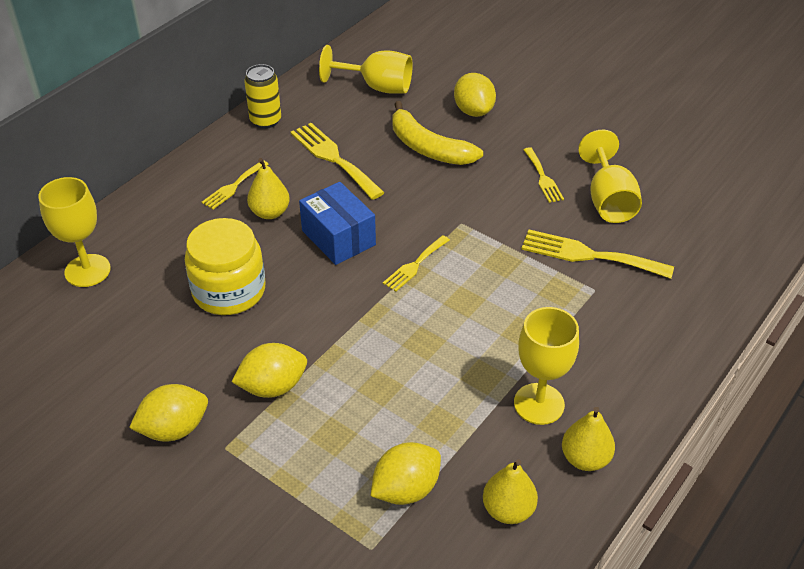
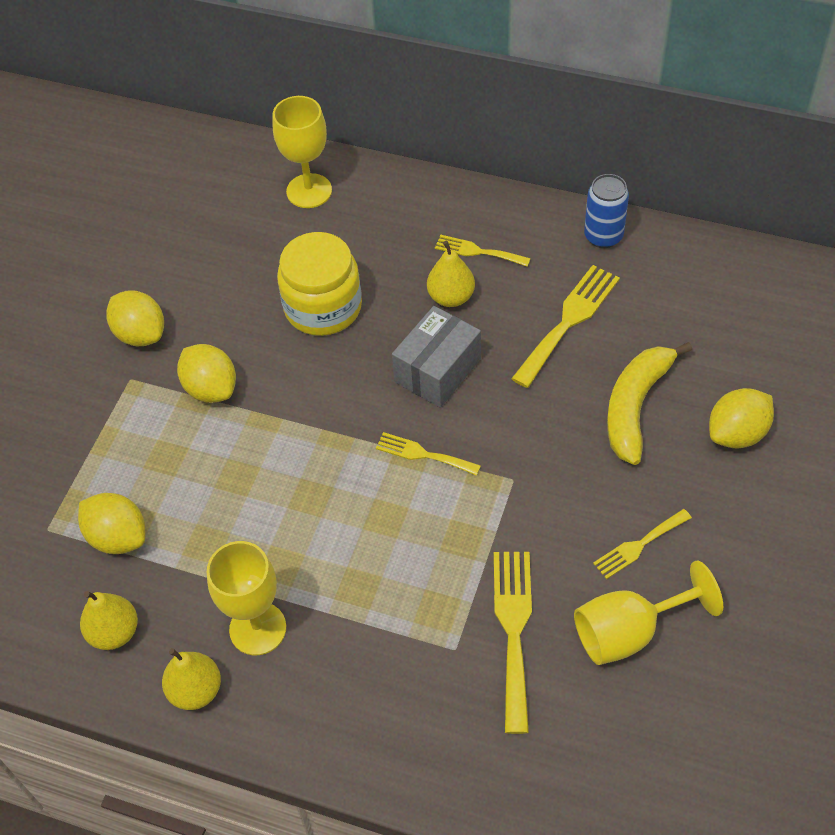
camera: 75 degrees right, 10 degrees up
yellow can [244,64,281,129] -> blue can [584,174,629,248]
blue box [299,182,376,265] -> grey box [392,306,481,408]
yellow goblet [319,45,413,94] -> none

